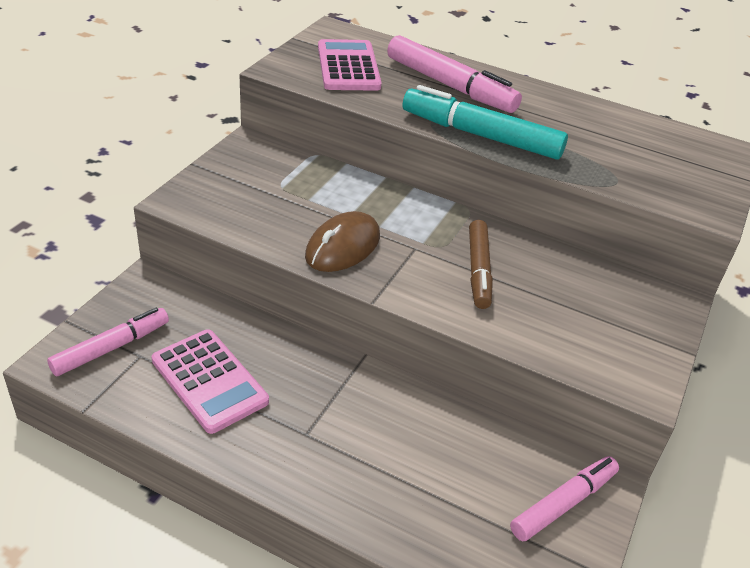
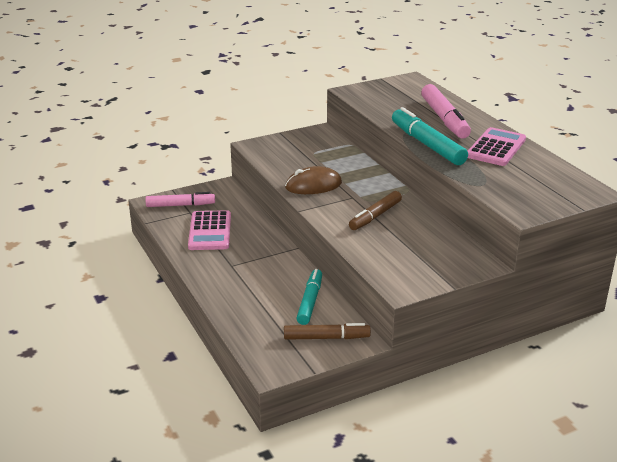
camera: 40 degrees right, 10 degrees down
pink calculator [318,39,382,91] -> pink calculator moved to [468,127,526,166]
pink marker [510,456,619,541] -> brown marker [284,323,371,340]
none -> turquoise marker [296,269,322,325]

